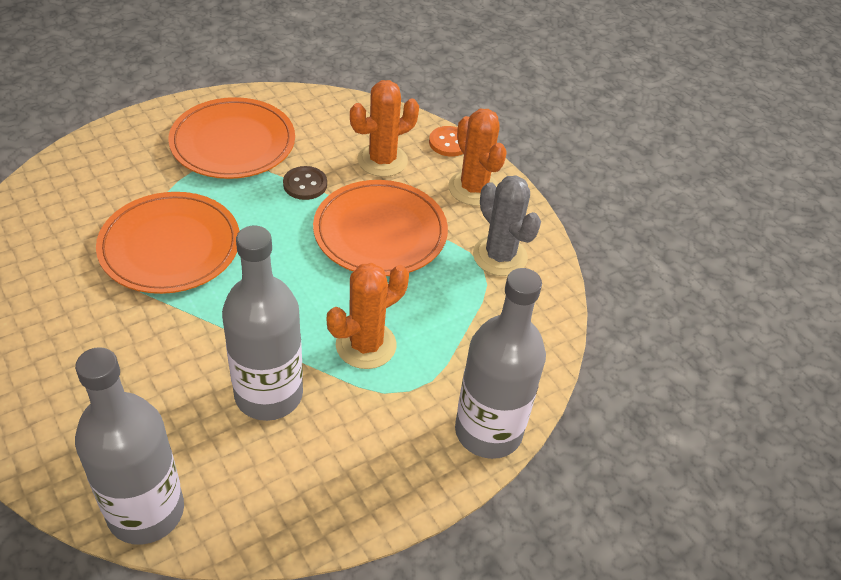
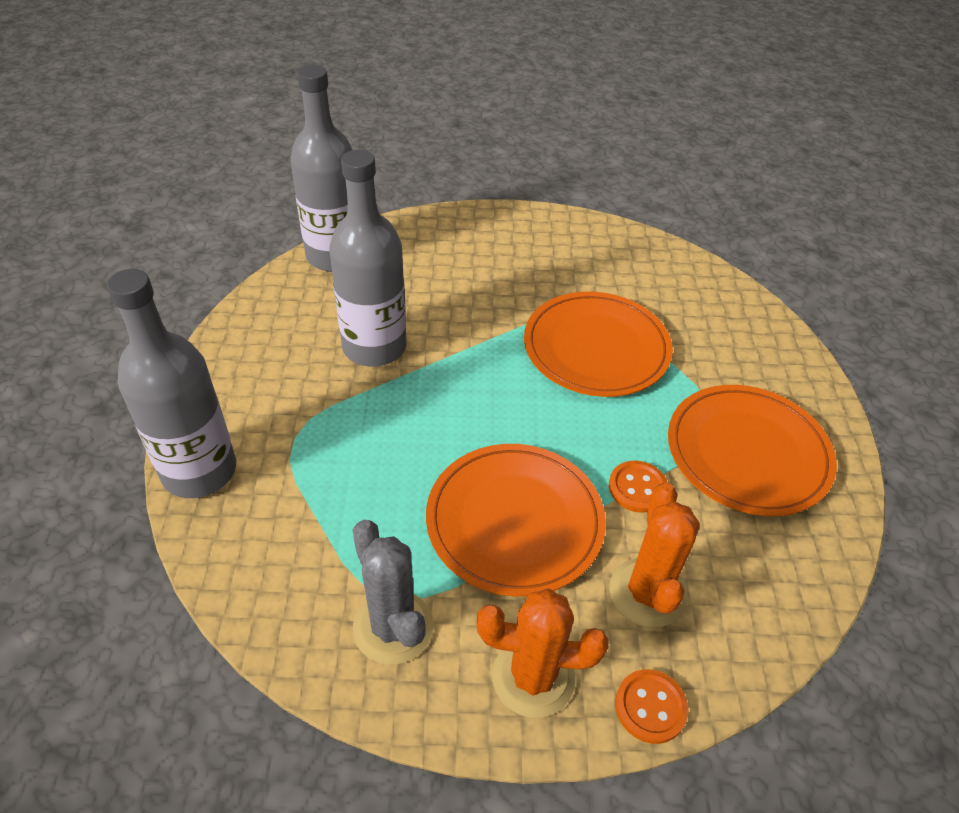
camera: 125 degrees right, 0 degrees up
brown button [283,166,327,200] -> orange button [609,461,668,513]
orange cactus [327,263,409,369] -> none
grey cactus [473,175,541,276] -> grey cactus turned 60 degrees clockwise [353,520,434,665]

